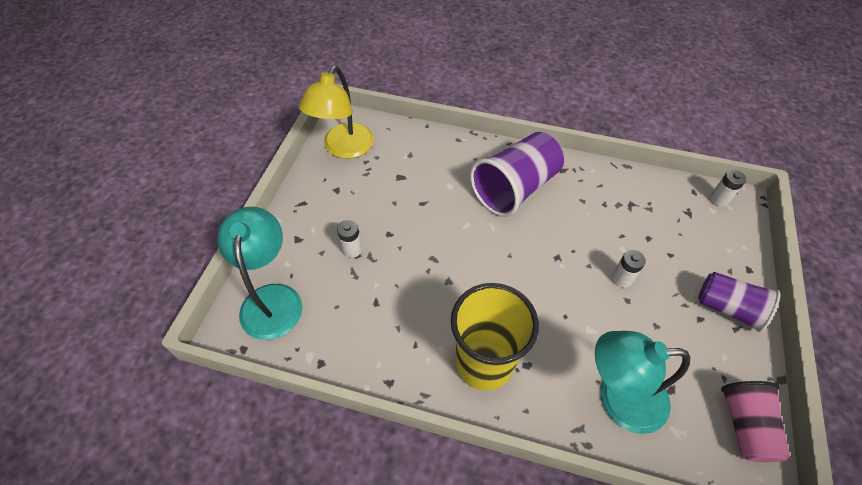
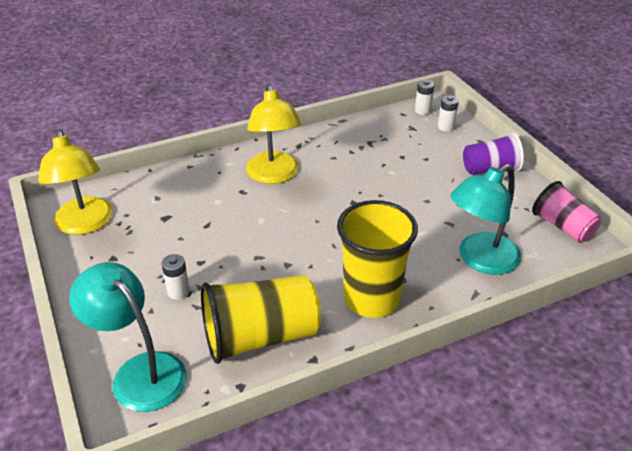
camera: 40 degrees left, 15 degrees down
purple cup [470,132,564,217] -> yellow lamp [246,84,301,184]
white battery [612,250,646,288] -> white battery moved to [438,95,459,132]
none -> yellow cup [201,275,321,364]

